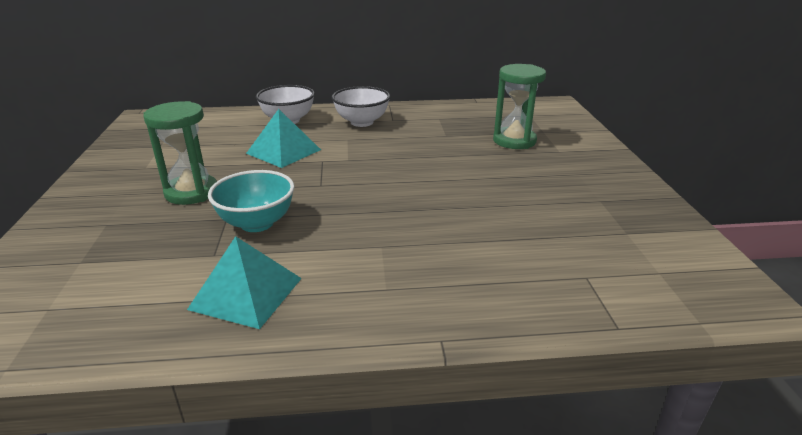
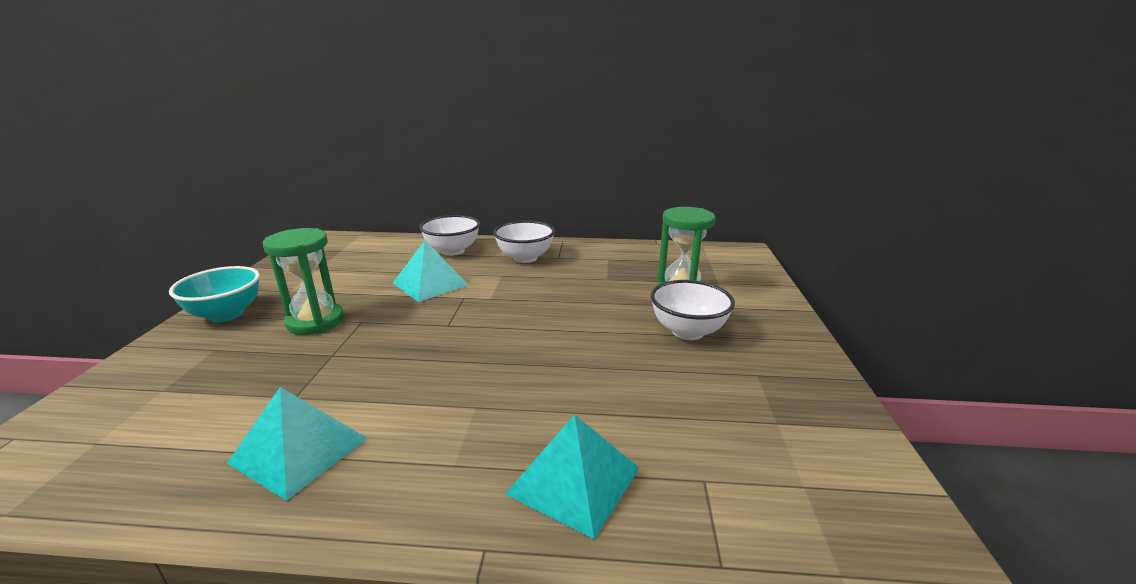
camera: 10 degrees right, 5 degrees down
turquoise bowl [208,170,294,232] -> turquoise bowl moved to [169,266,260,322]
none -> turquoise pyramid [505,414,639,539]
none -> white bowl [650,280,735,340]

